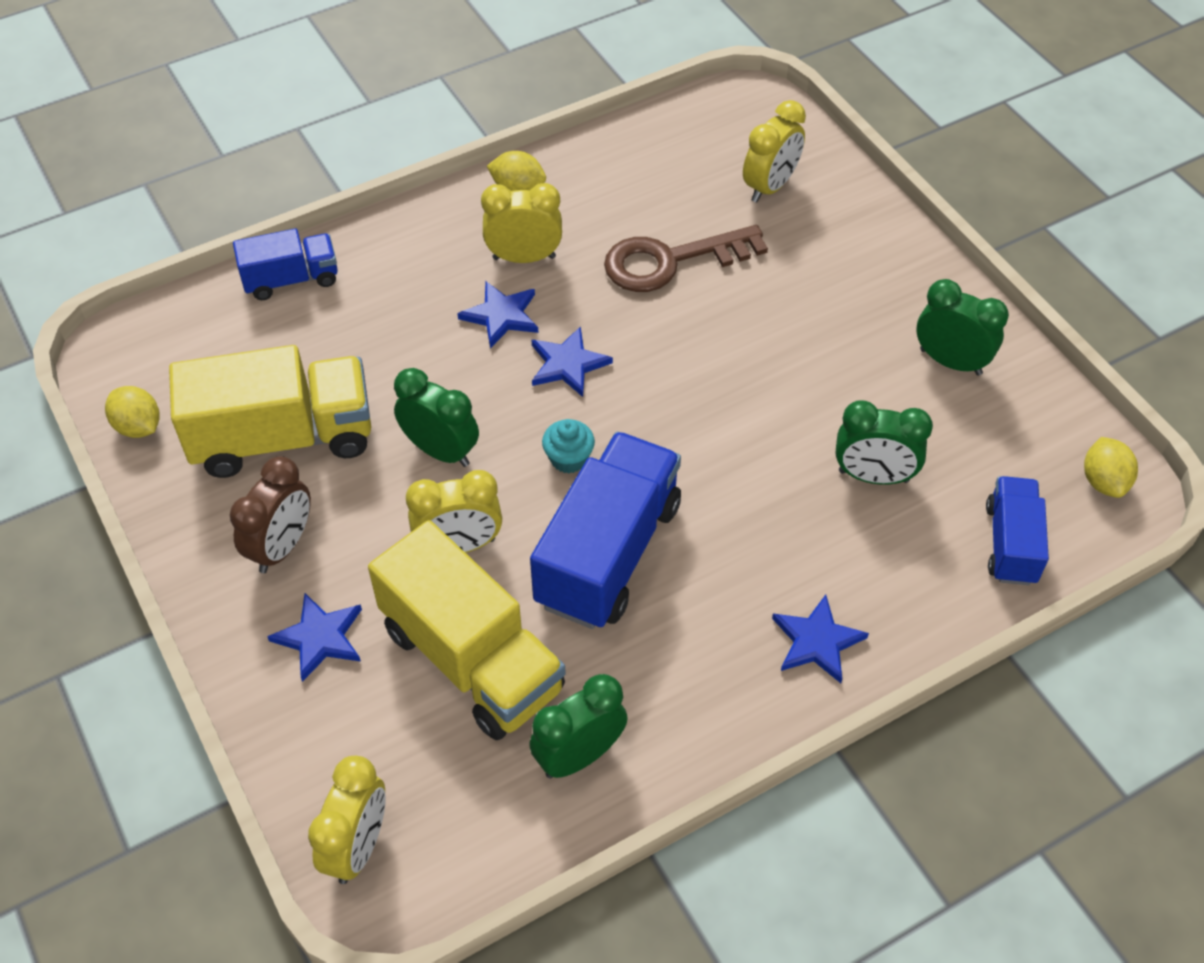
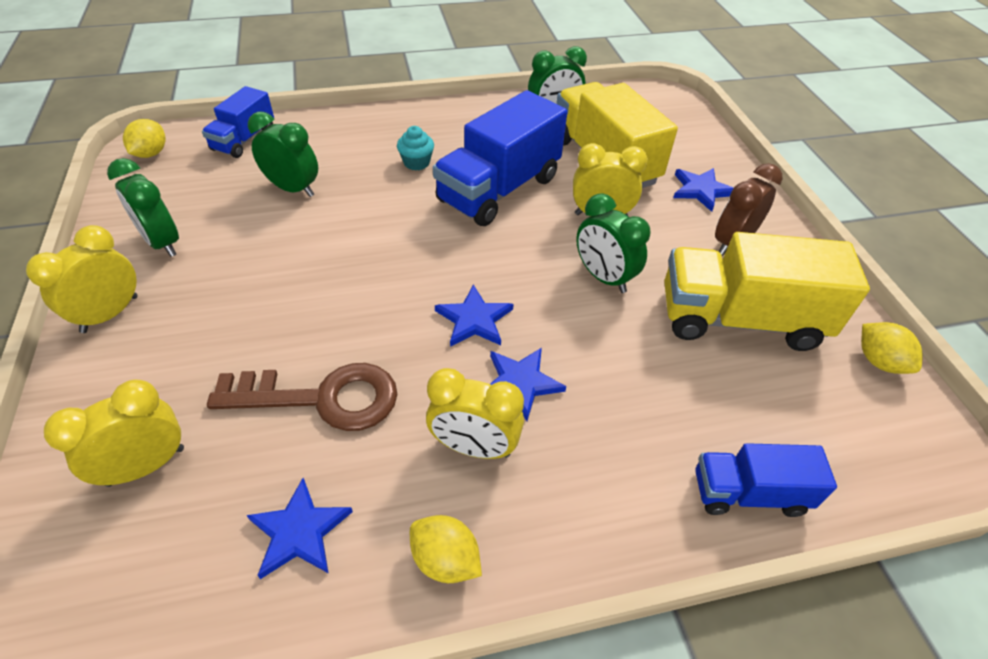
camera: 165 degrees left, 5 degrees down
yellow clock [308,756,386,884] -> yellow clock moved to [26,225,138,333]
turquoise cupcake [542,419,595,473] -> turquoise cupcake moved to [397,126,434,171]
blue star [772,595,869,683] -> blue star moved to [246,478,353,579]

